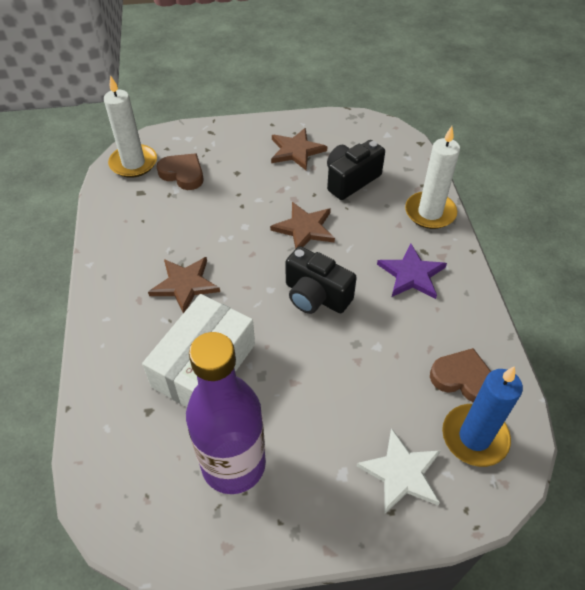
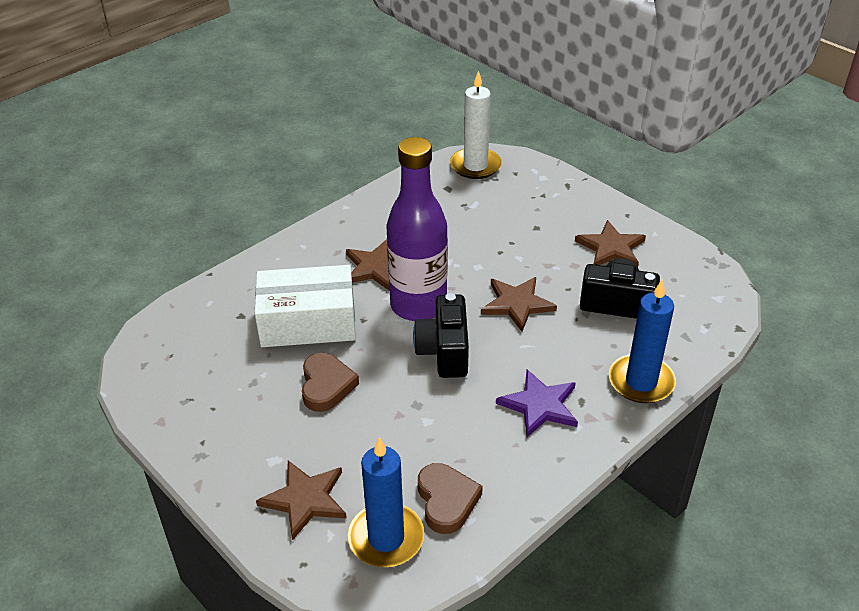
camera: 55 degrees right, 10 degrees down
brown heart [157,153,203,190] -> brown heart moved to [302,353,359,412]
purple bottle [186,332,266,494] -> purple bottle moved to [386,137,448,321]
white star [357,428,441,513] -> brown star [256,460,347,541]
white candle [405,126,460,229] -> blue candle [609,279,676,403]

